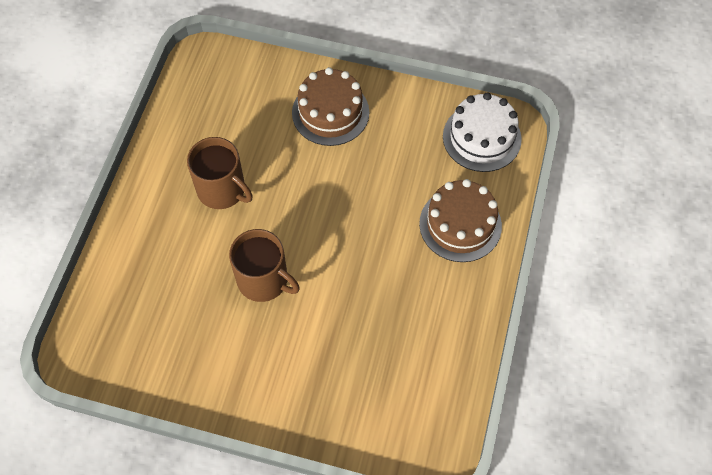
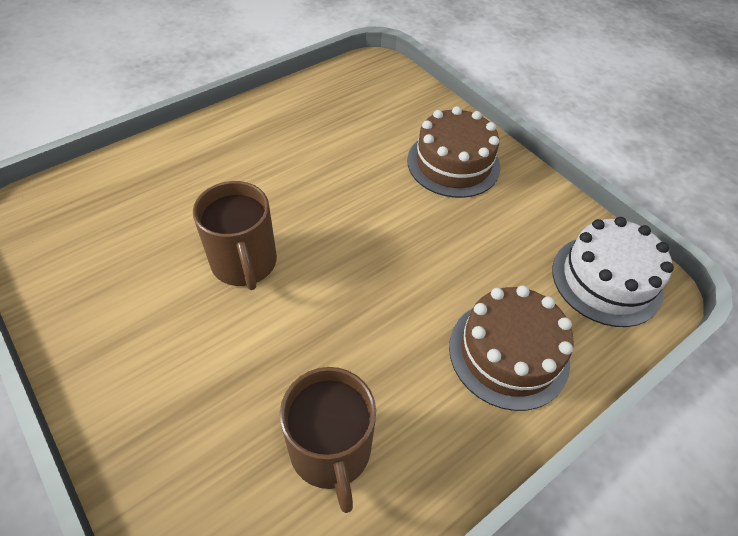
camera: 35 degrees right, 10 degrees down
brown mug [187,137,253,209] -> brown mug moved to [280,367,376,513]

